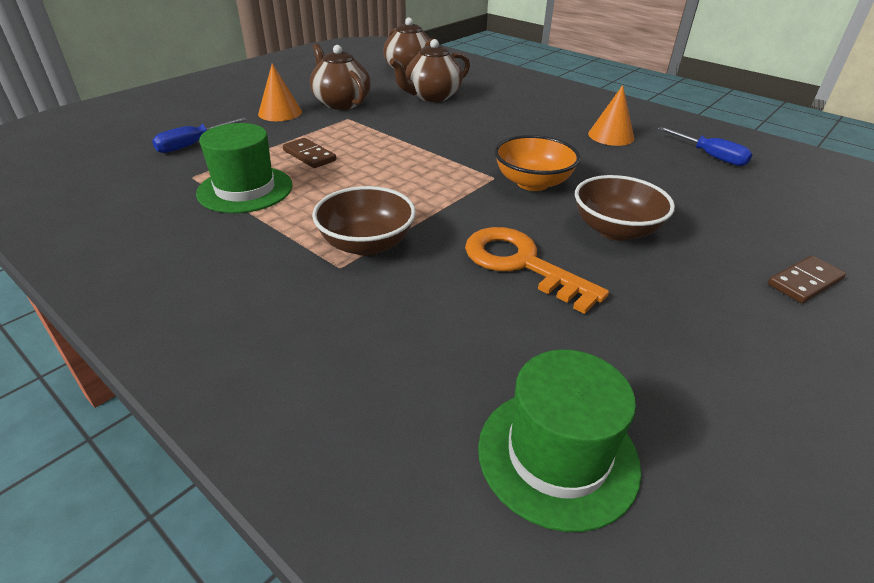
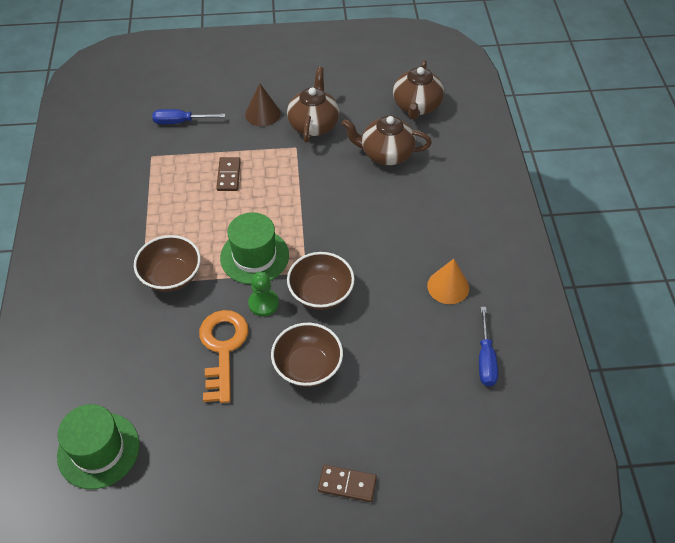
camera: 45 degrees right, 15 degrees up
green hat [196,123,293,213] -> green hat moved to [220,212,289,285]
orange cone [258,63,302,121] -> brown cone [245,83,281,127]
orange bowl [494,135,580,191] -> brown bowl [287,252,355,310]
none -> green pawn [248,272,279,316]

